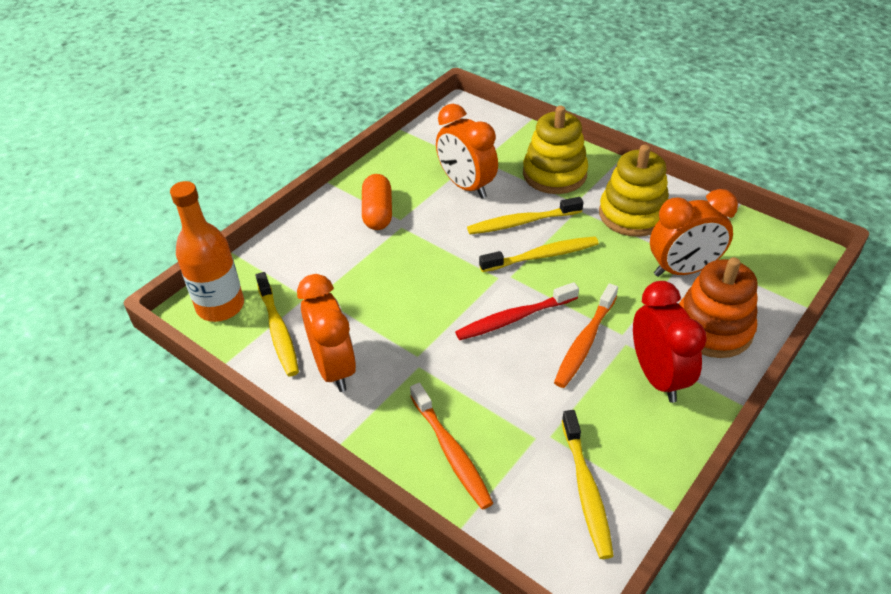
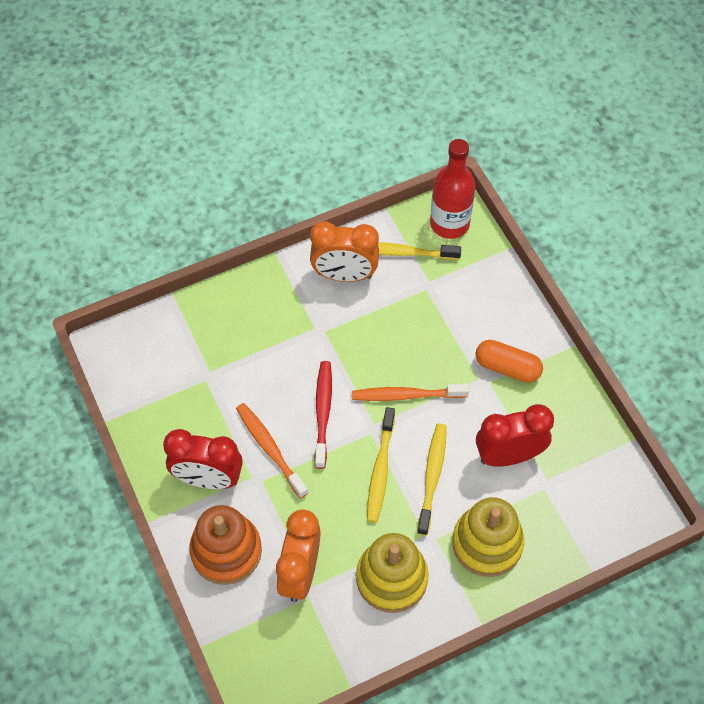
camera: 115 degrees right, 15 degrees up
orange bottle [170,181,244,322] -> red bottle [430,139,475,239]
orange toothbrush [410,383,493,510] -> orange toothbrush moved to [352,384,469,401]
orange clock [436,104,498,199] -> red clock [476,404,554,467]
yellow toothbrush [562,410,614,559] -> none

